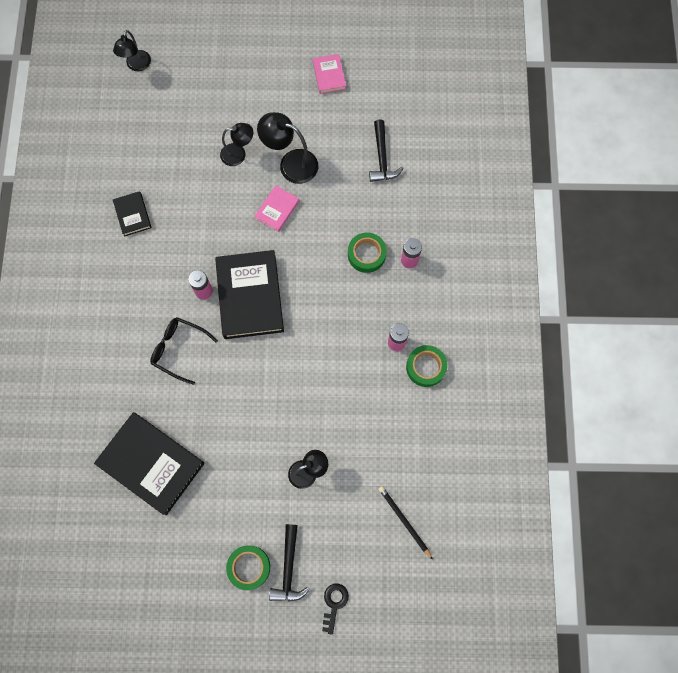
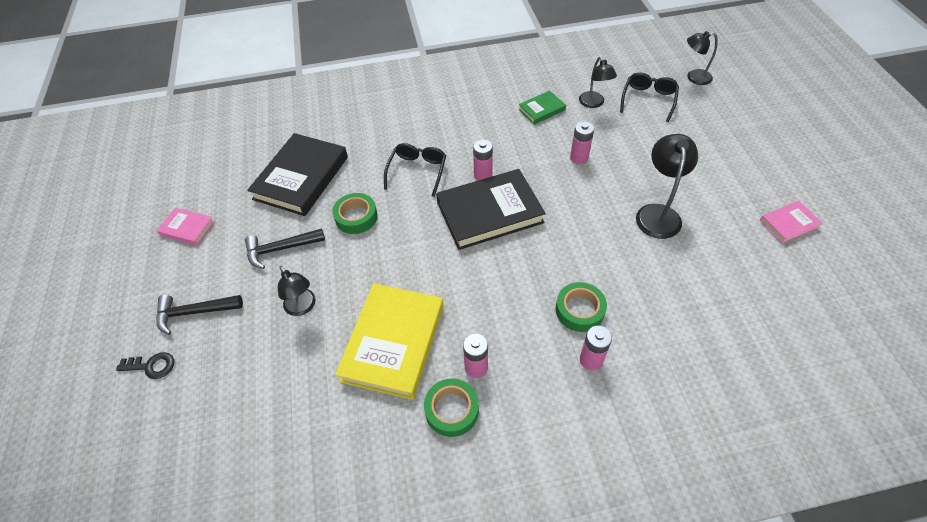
camera: 80 degrees right, 20 degrees down
black book [113,191,152,237] -> green book [518,90,566,125]
black lamp [220,123,253,166] -> black lamp moved to [579,57,617,108]
green tape [226,545,270,590] -> green tape moved to [332,193,378,234]
pink book [255,185,299,232] -> pink book moved to [157,208,215,245]
black hammer [369,119,404,182] -> black hammer moved to [245,228,325,269]
black pencil [378,486,433,560] -> none
none -> yellow book [335,283,444,400]
none -> pink battery [570,121,594,164]
none -> black glasses [620,72,679,122]

